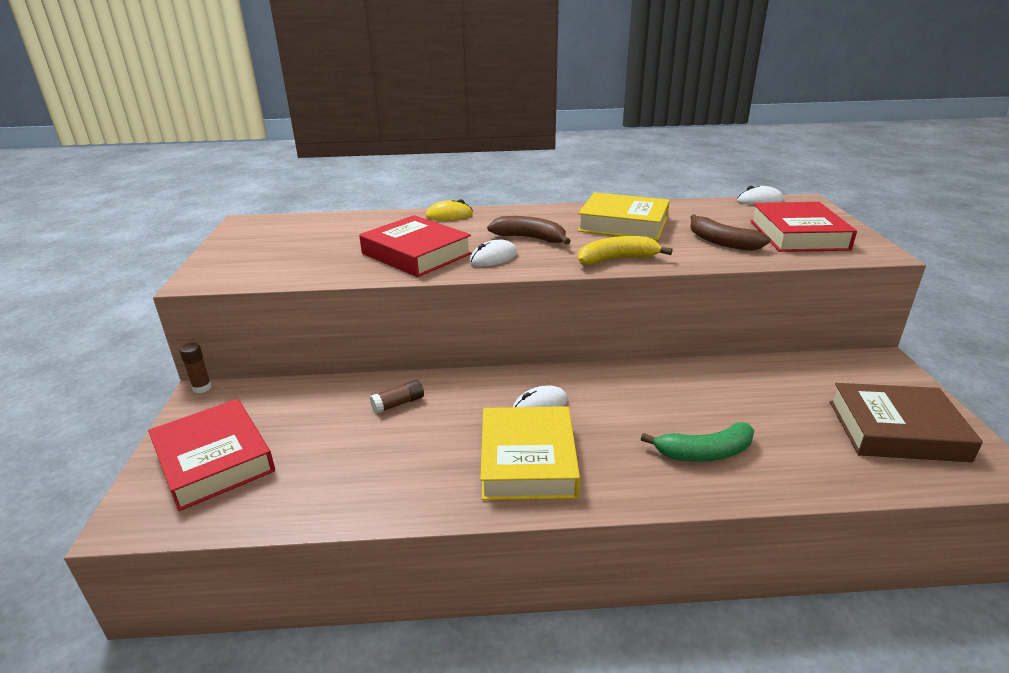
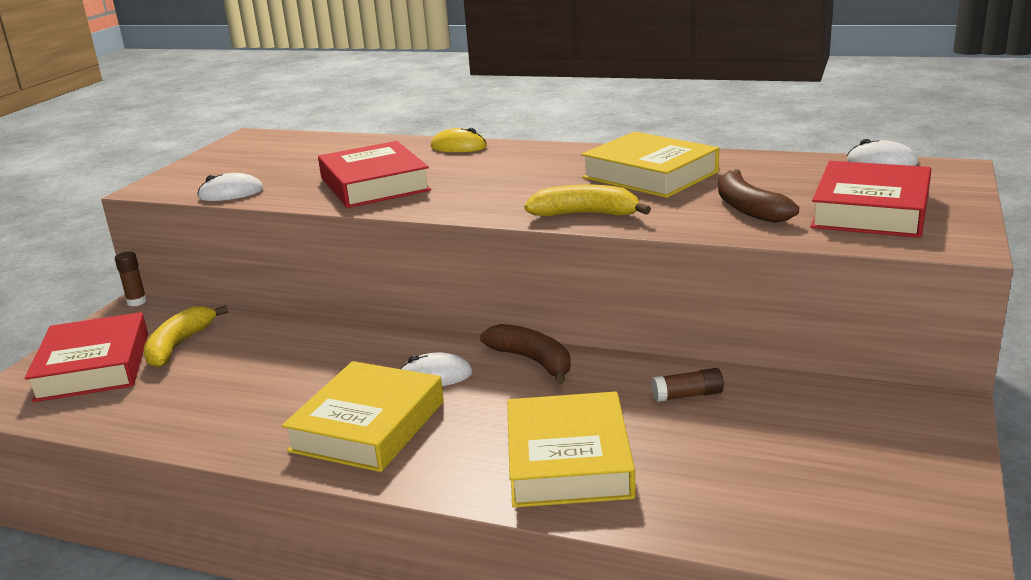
camera: 25 degrees right, 5 degrees down
brown glue stick [370,380,424,414] -> brown glue stick moved to [652,368,724,402]
white mouse [469,239,517,267] -> white mouse moved to [197,173,264,201]
brown banana [487,216,571,245] -> brown banana moved to [480,324,571,384]
green banana [641,422,754,462] -> yellow book [507,392,636,508]
brown book [830,383,983,462] -> none
none -> yellow banana [143,305,228,368]

